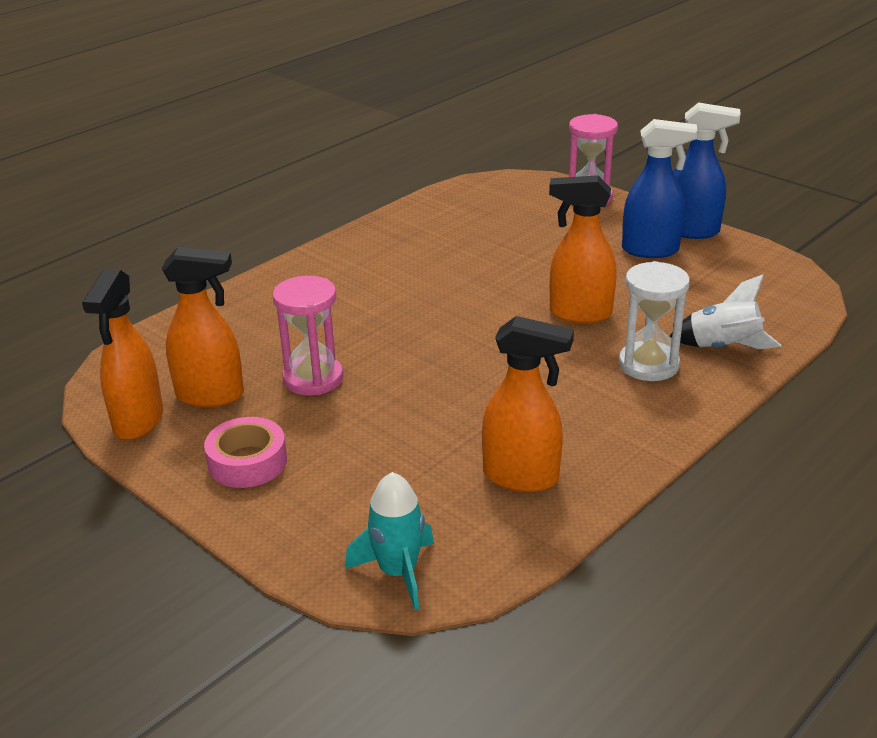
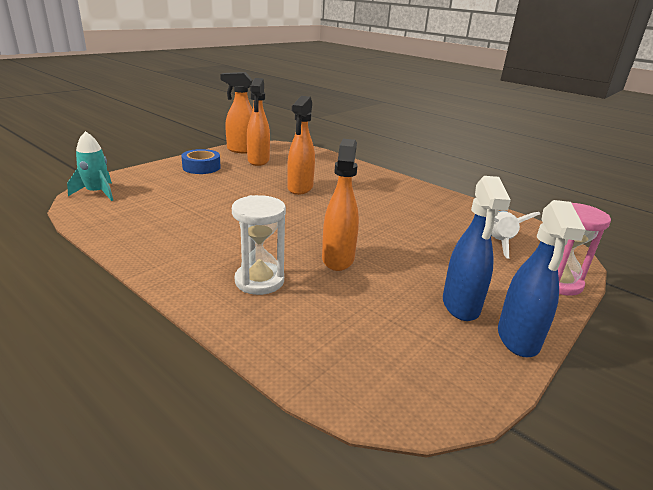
camera: 85 degrees right, 5 degrees down
pink tape [204,417,287,488] -> blue tape [181,149,221,174]
pink hourglass [272,276,343,396] -> none
orange spray bottle [482,316,574,492] -> orange spray bottle moved to [287,96,315,195]
white rocket [669,274,781,349] -> white rocket moved to [491,211,540,259]

